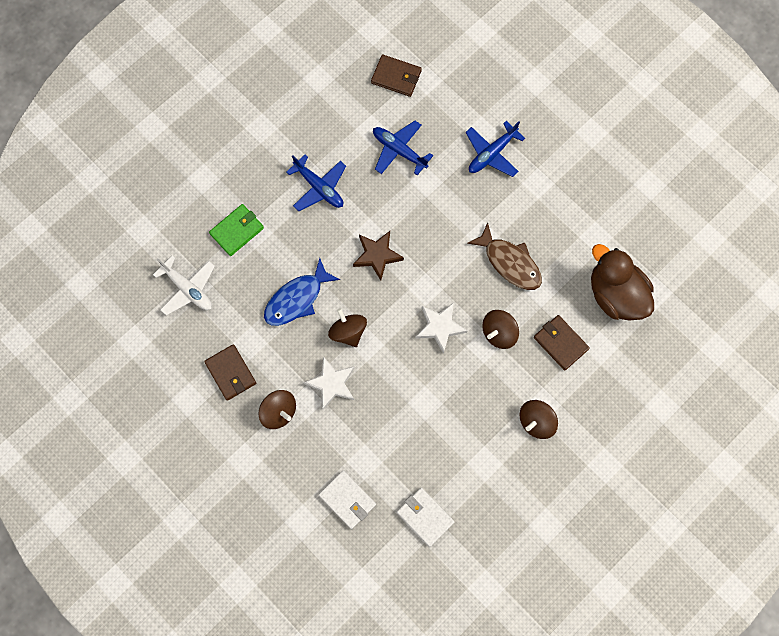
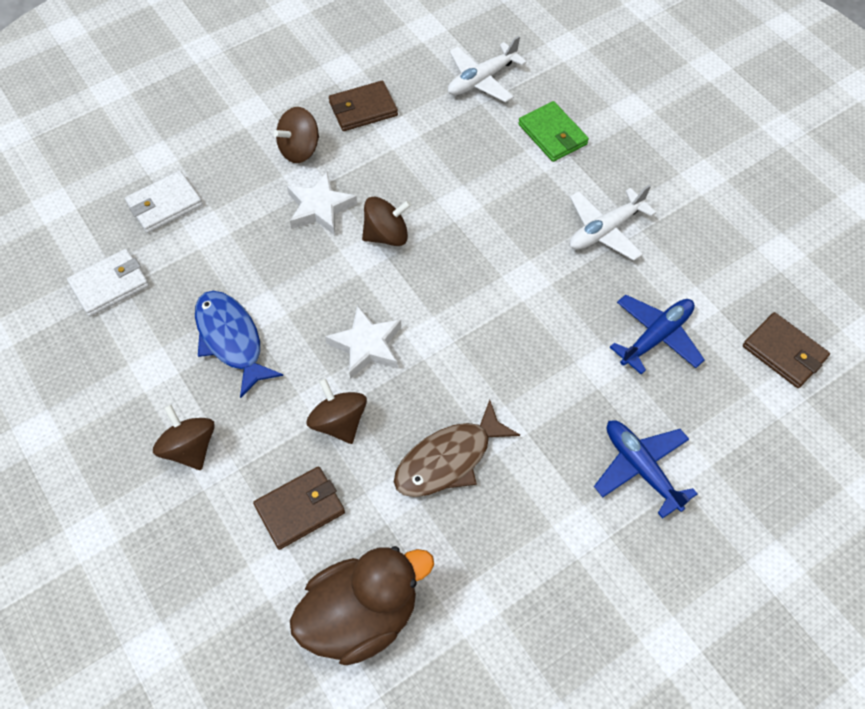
camera: 100 degrees right, 15 degrees down
blue fish [264,258,340,326] -> blue fish moved to [195,291,283,398]
blue plane [286,154,346,211] -> white plane [570,185,656,261]
brown star [353,231,404,281] -> none
brown wallet [371,54,422,97] -> brown wallet turned 75 degrees counterclockwise [743,312,830,388]

